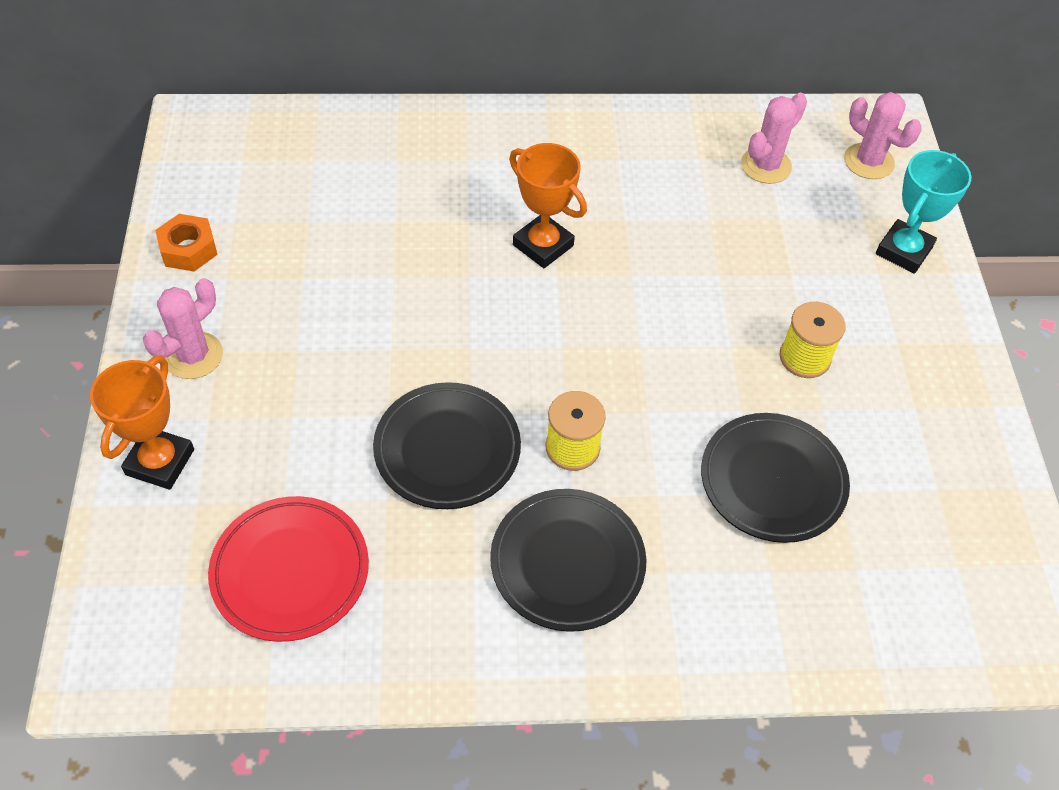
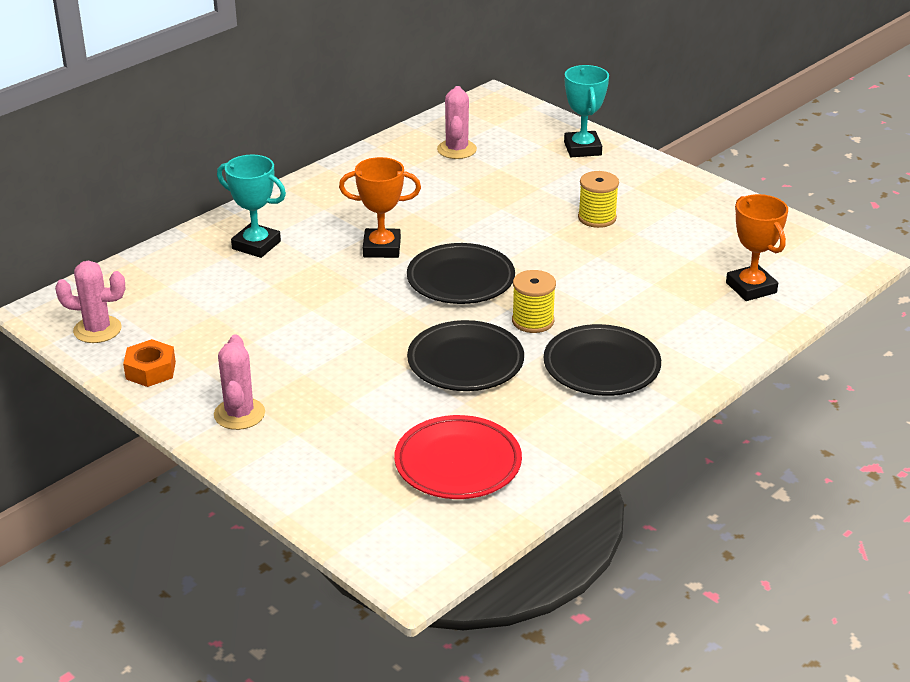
camera: 40 degrees left, 20 degrees down
orange trophy [90,356,194,490] -> orange trophy moved to [726,194,788,301]
black plate [701,413,850,543] -> black plate moved to [407,243,515,304]
pink cactus [844,92,921,179] -> pink cactus moved to [55,261,125,343]
none -> turquoise trophy [217,155,286,258]

